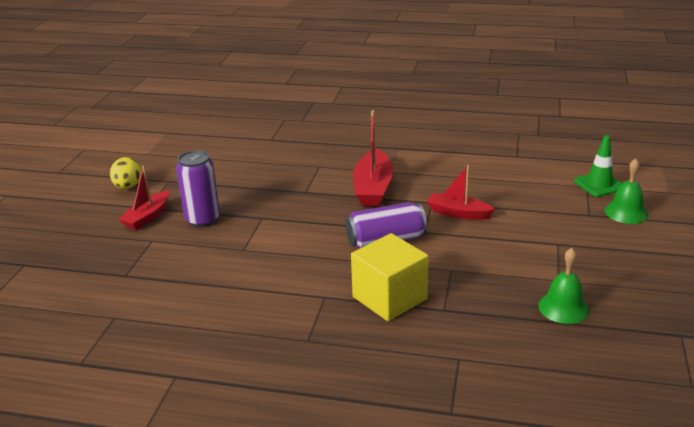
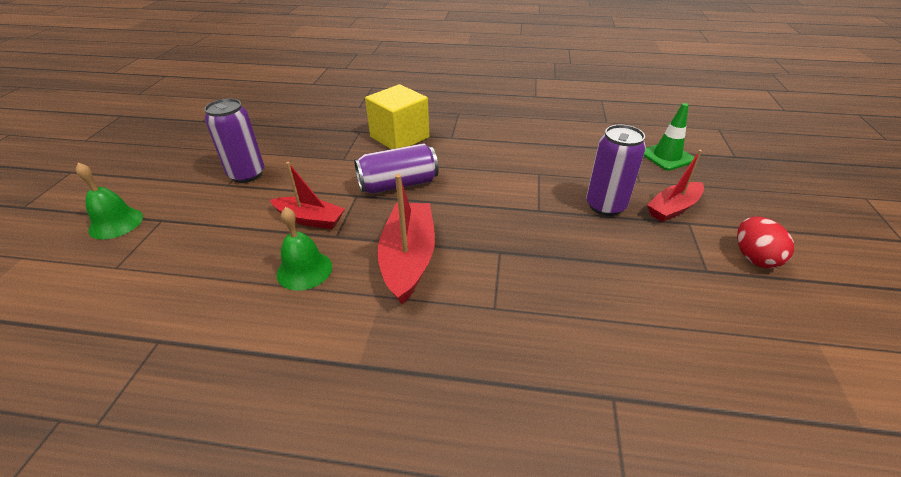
camera: 175 degrees right, 10 degrees up
yellow egg [110,157,141,189] -> red egg [737,217,794,268]
red boat [118,166,169,230] -> red boat turned 150 degrees counterclockwise [647,150,704,222]
green bell [538,248,589,324] -> green bell moved to [277,207,332,291]
green traffic cone [574,135,622,197] -> green traffic cone moved to [644,103,695,171]
none -> purple can [204,98,264,183]

